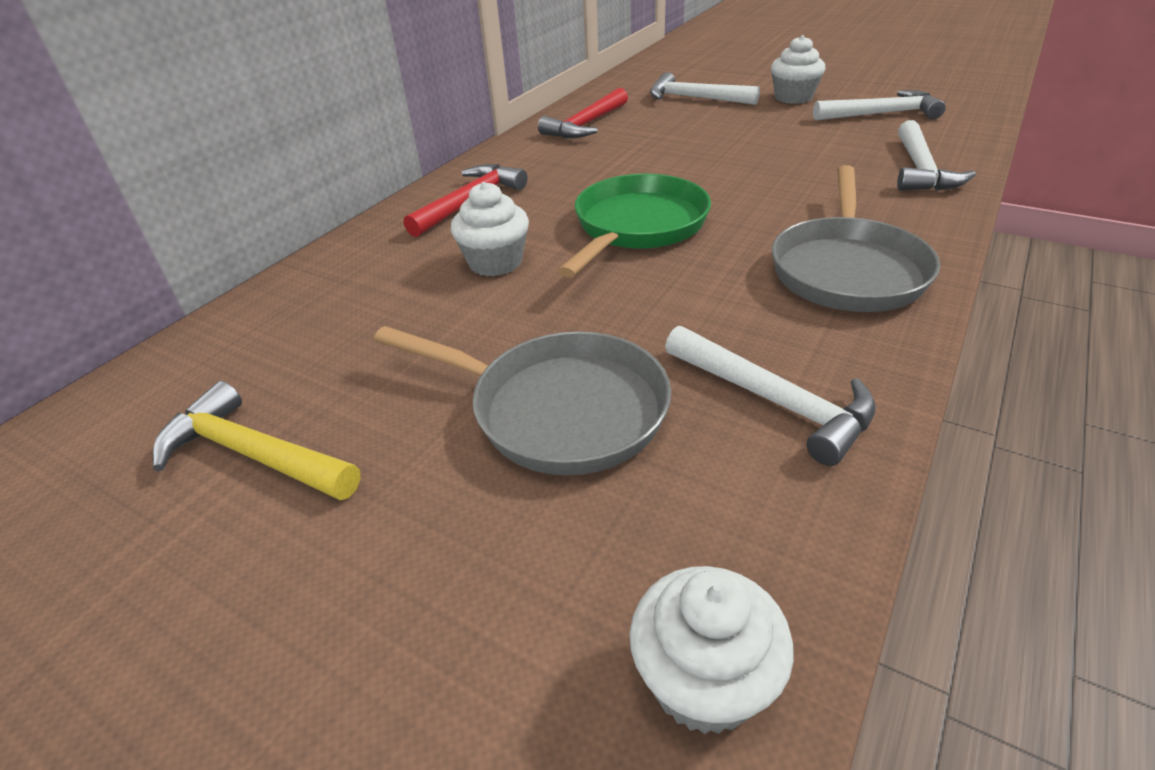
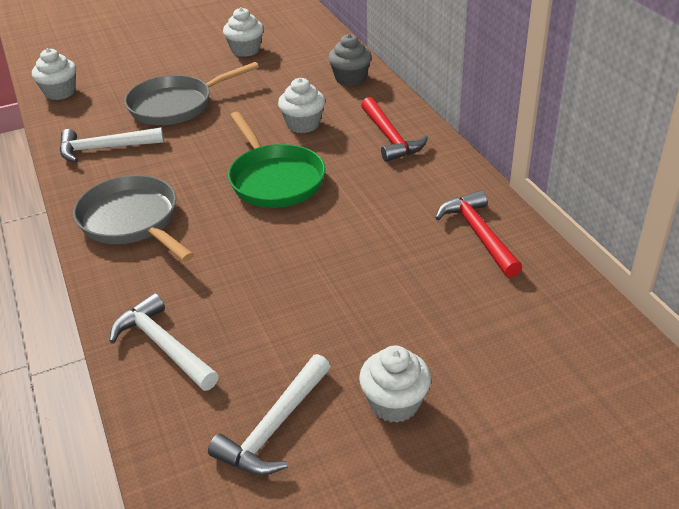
camera: 125 degrees right, 0 degrees up
yellow hammer [152,381,360,500] -> white cupcake [223,7,264,57]
white hammer [650,72,760,105] -> none
none -> grey cupcake [328,34,372,86]

